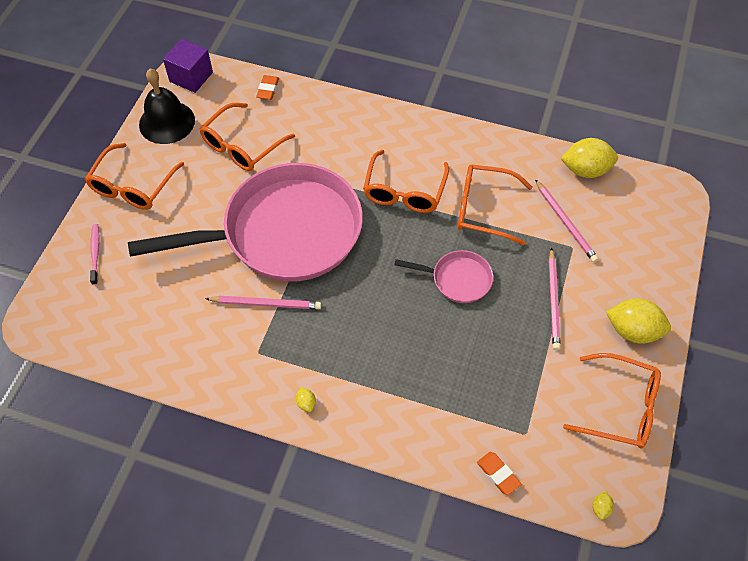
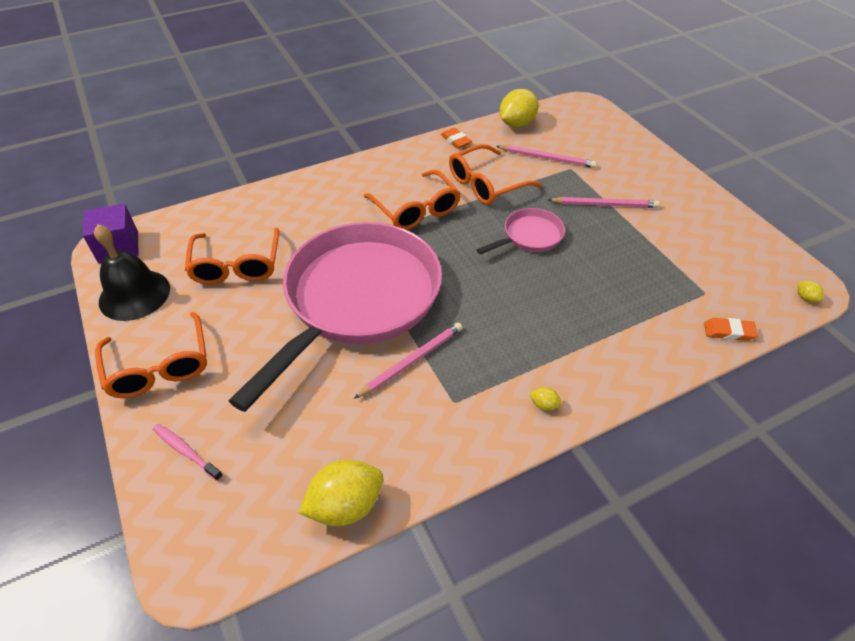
camera: 45 degrees left, 10 degrees down
orange eraser [256,75,279,100] -> orange eraser moved to [441,127,472,149]
pink pencil [549,248,561,350] -> pink pencil turned 45 degrees counterclockwise [548,197,660,208]
orange glasses [563,353,661,449] -> none
yellow lemon [606,298,671,344] -> yellow lemon moved to [299,460,383,526]

